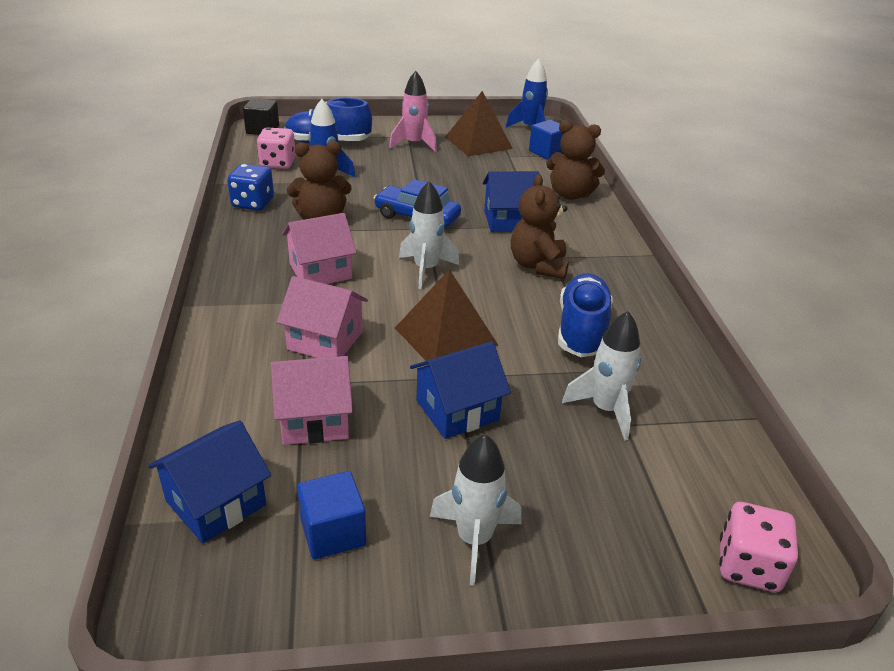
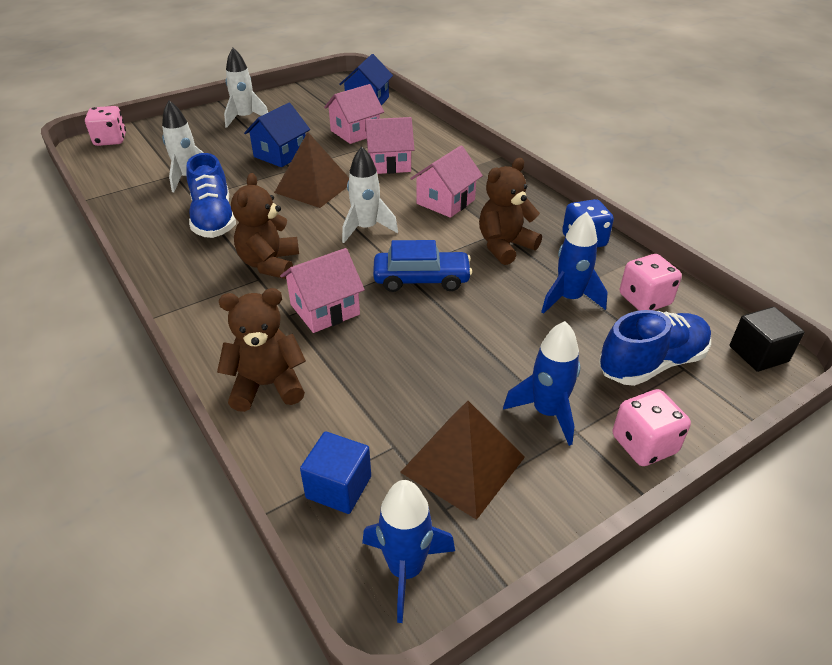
camera: 155 degrees right, 5 degrees up
blue cube [297,471,366,559] -> none
pink rocket [389,71,437,152] -> blue rocket [503,321,581,446]
blue house [483,171,539,232] -> pink house [280,248,365,333]
brown teddy bear [511,174,569,279] -> brown teddy bear turned 150 degrees counterclockwise [231,173,299,279]
none -> pink dice [613,389,691,466]

